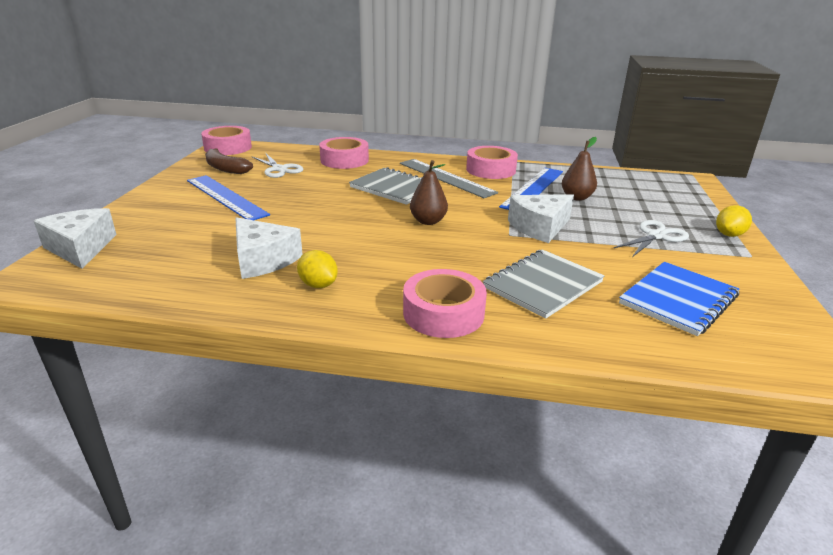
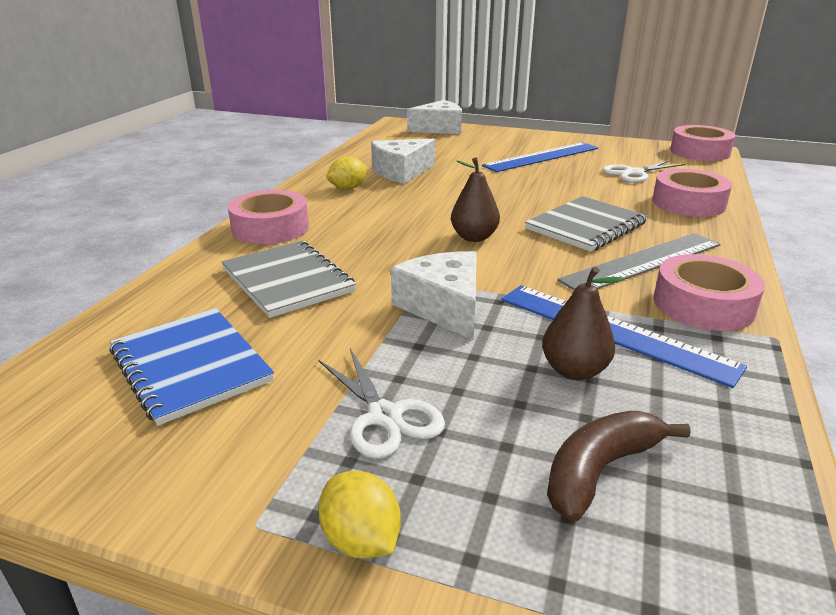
camera: 100 degrees right, 0 degrees up
brown banana [205,148,253,174] -> brown banana moved to [547,411,690,522]

